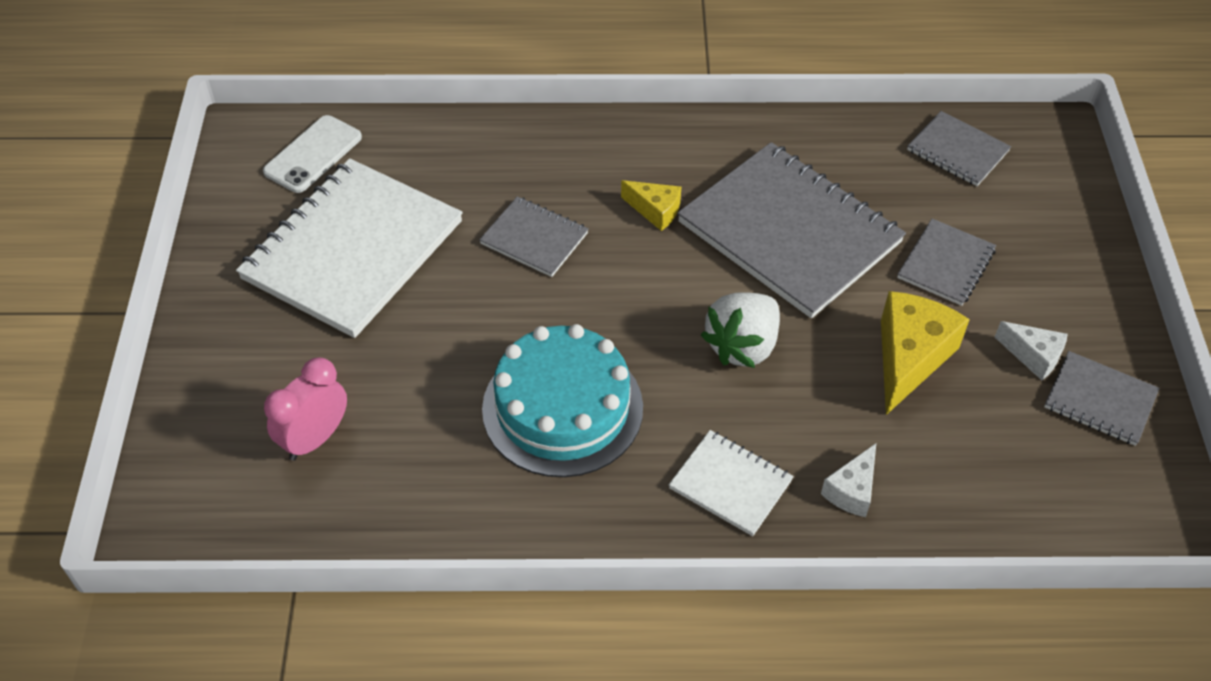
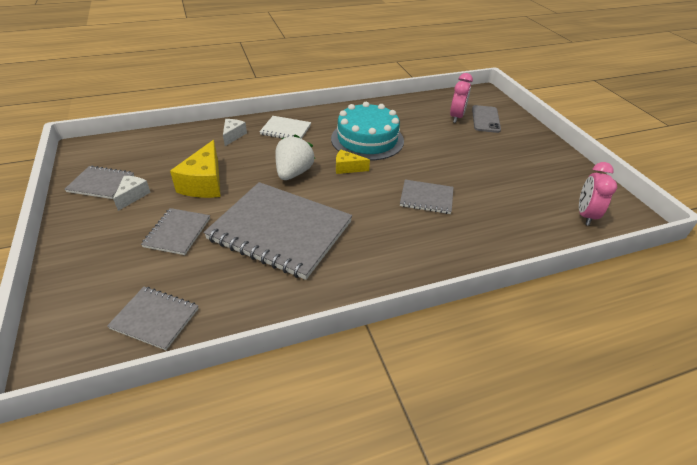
camera: 160 degrees right, 10 degrees down
white notebook [236,158,463,338] -> none
white phone [263,115,362,193] -> pink clock [579,162,617,226]
yellow cheese [621,180,681,231] -> yellow cheese moved to [336,150,370,174]
white cheese [995,321,1068,380] -> white cheese turned 90 degrees clockwise [113,176,151,211]
none -> grey phone [472,105,501,133]

